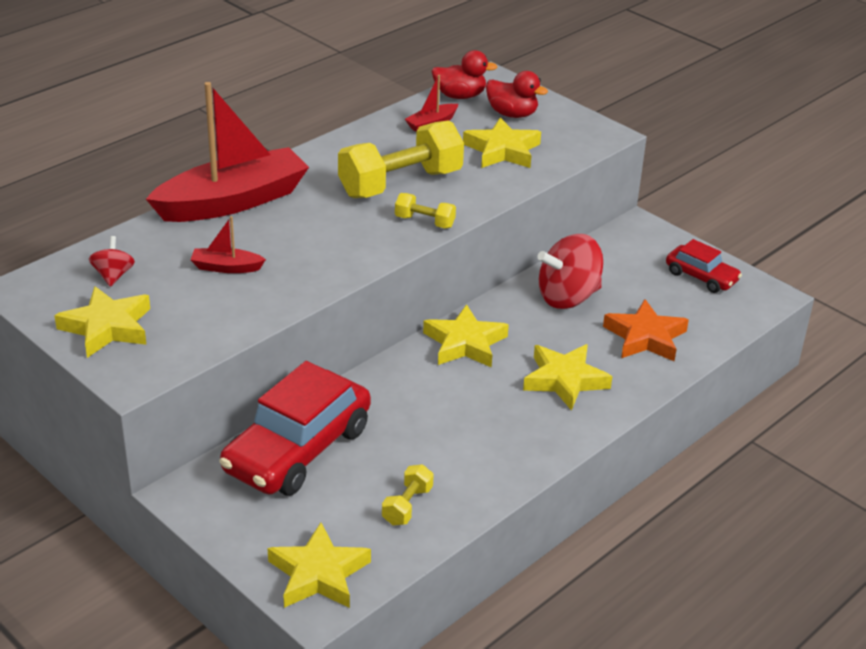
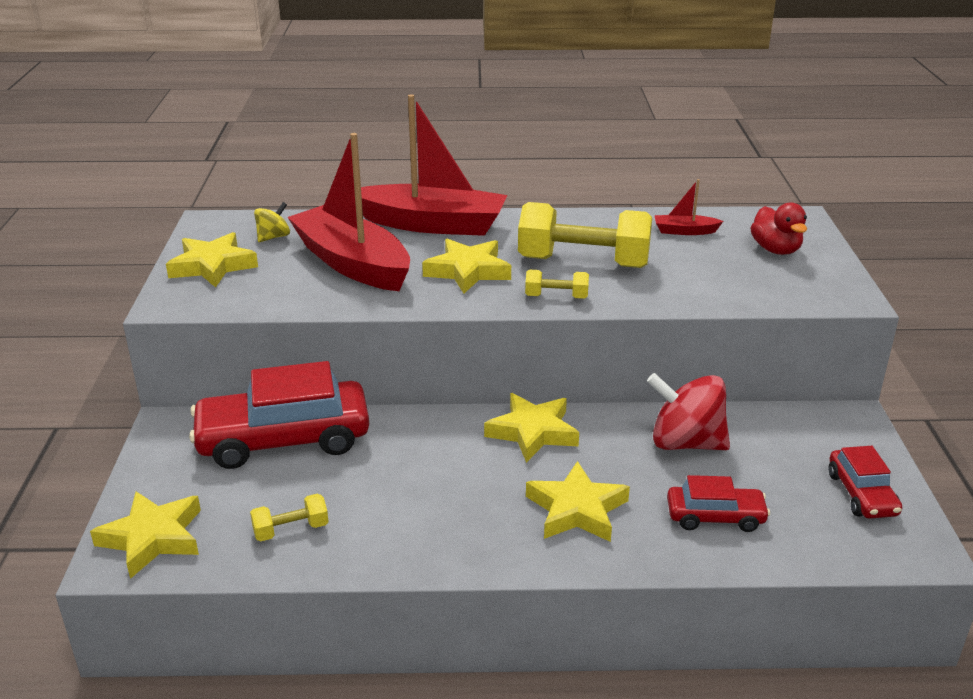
camera: 45 degrees right, 5 degrees down
red spinning top [89,236,135,287] -> yellow spinning top [254,202,290,242]
red boat [190,216,266,273] -> red boat [288,133,410,291], size x2.38
yellow dumbbell [395,193,456,228] -> yellow dumbbell turned 60 degrees counterclockwise [525,270,589,299]
red duck [432,50,498,99] -> none
yellow star [463,117,541,168] -> yellow star moved to [422,239,511,294]
orange star [603,299,689,361] -> red car [667,475,770,532]

